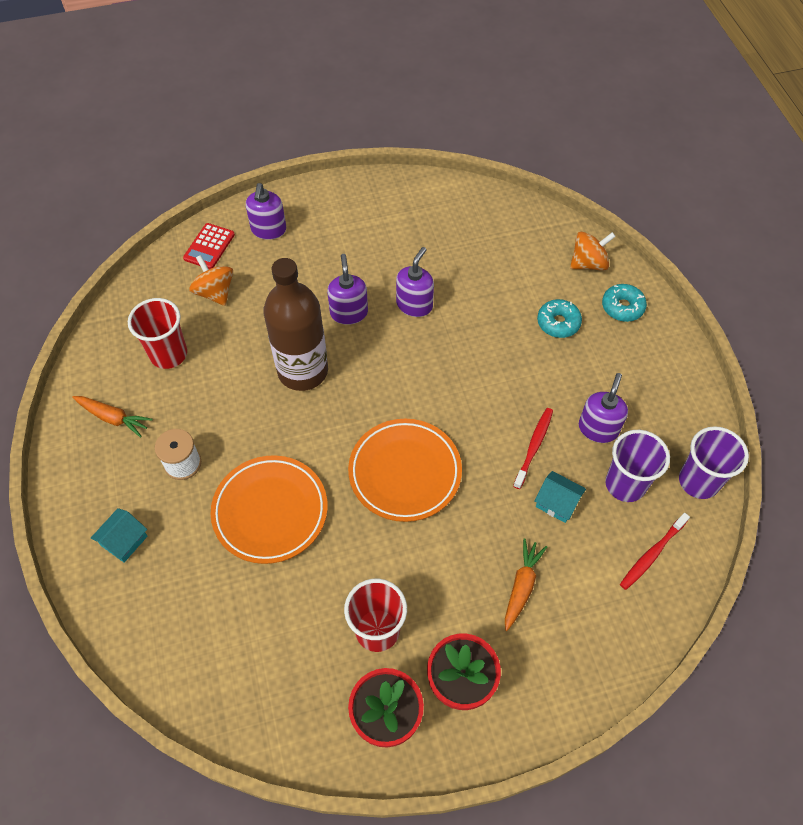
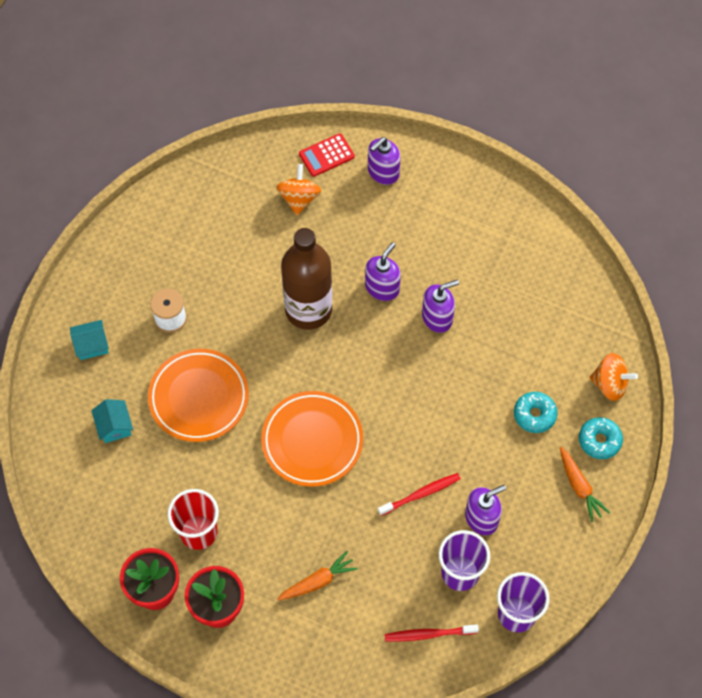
camera: 40 degrees right, 5 degrees up
orange carrot [72,396,153,437] -> orange carrot moved to [560,447,610,522]
red cup [128,298,187,369] -> none
turquoise house [534,471,586,523] -> turquoise house moved to [91,399,133,443]

